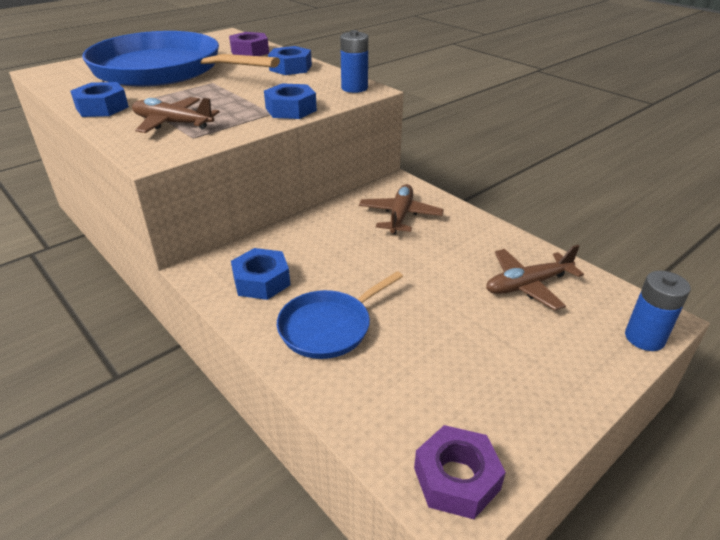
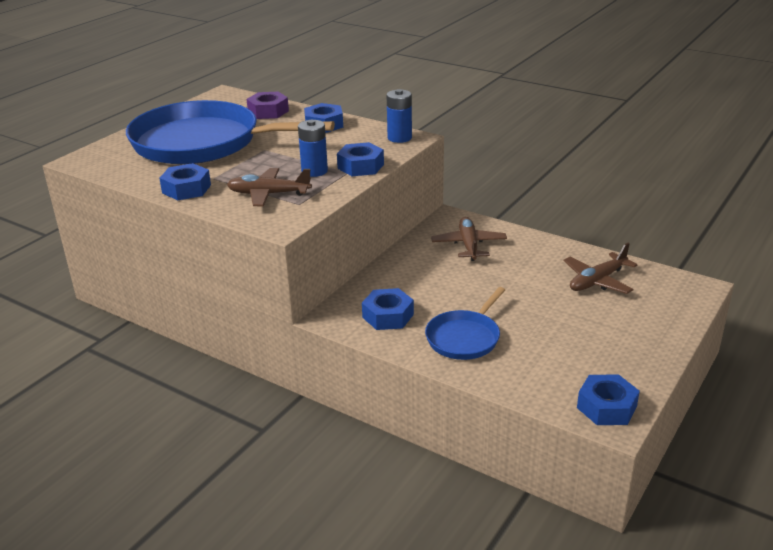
camera: 15 degrees left, 5 degrees down
purple nut [414,425,506,519] -> blue nut [577,374,640,425]
blue battery [625,271,691,351] -> blue battery moved to [298,120,328,177]

